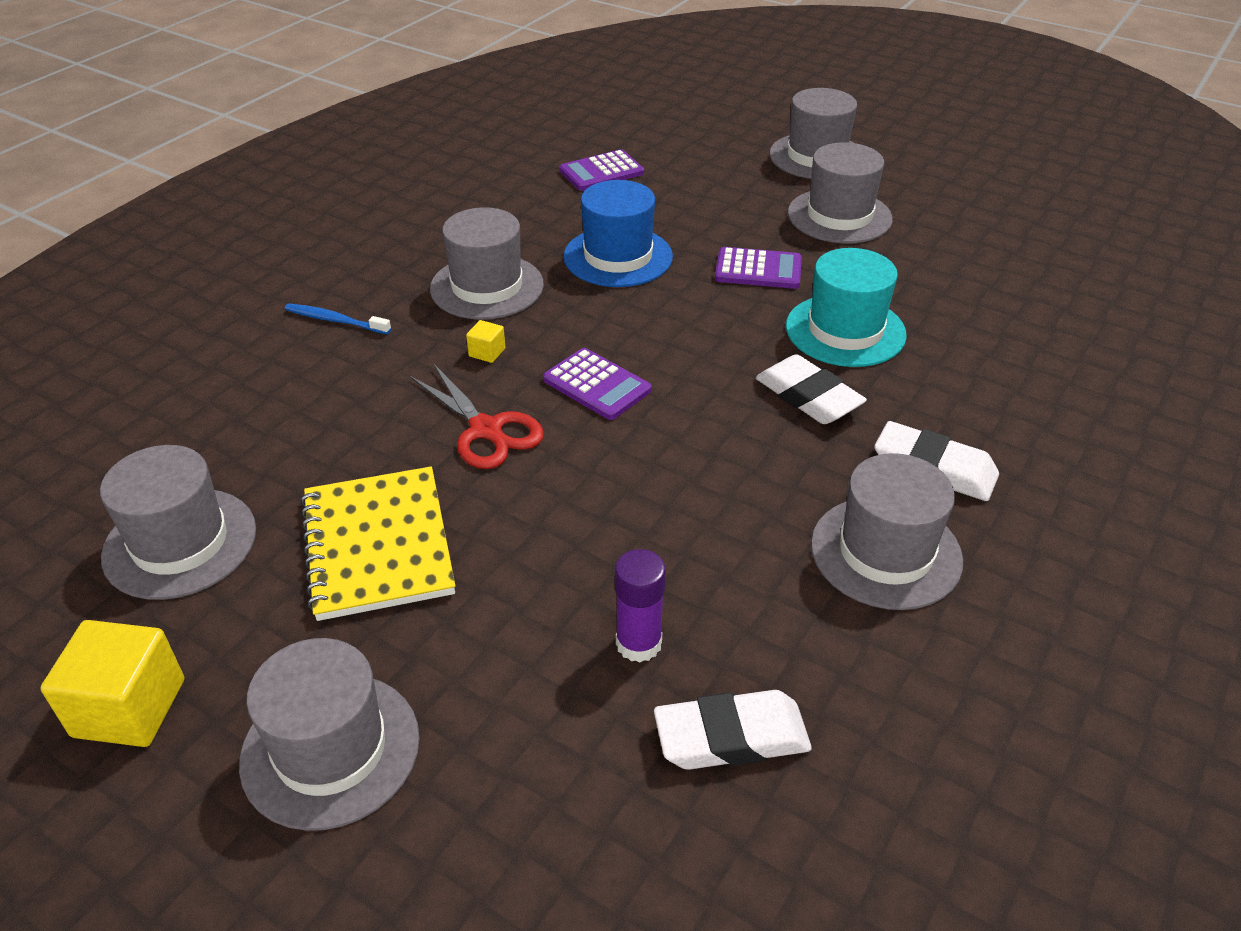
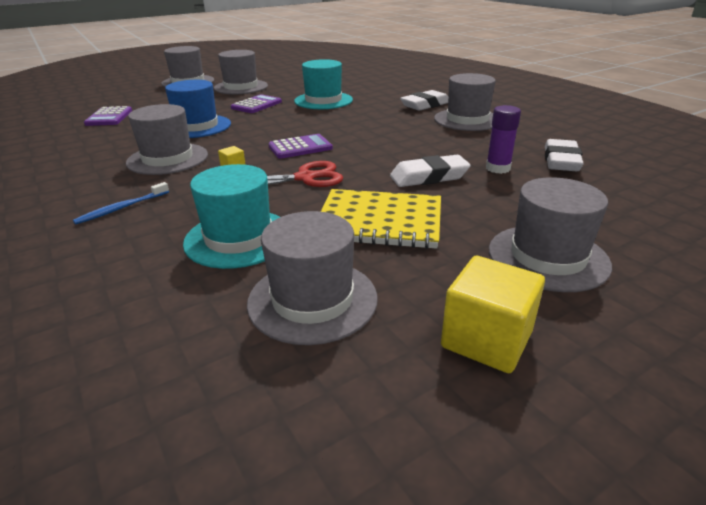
camera: 65 degrees left, 10 degrees down
white eraser [756,354,867,424] -> white eraser moved to [390,155,471,187]
none -> turquoise hat [183,164,280,269]

